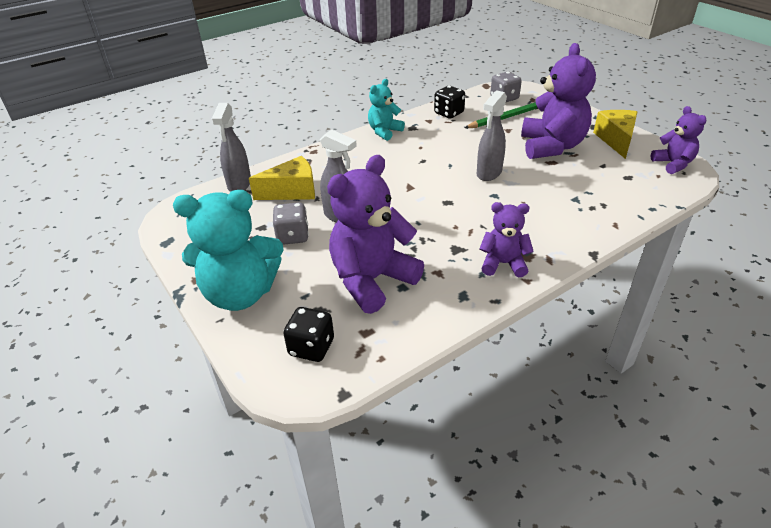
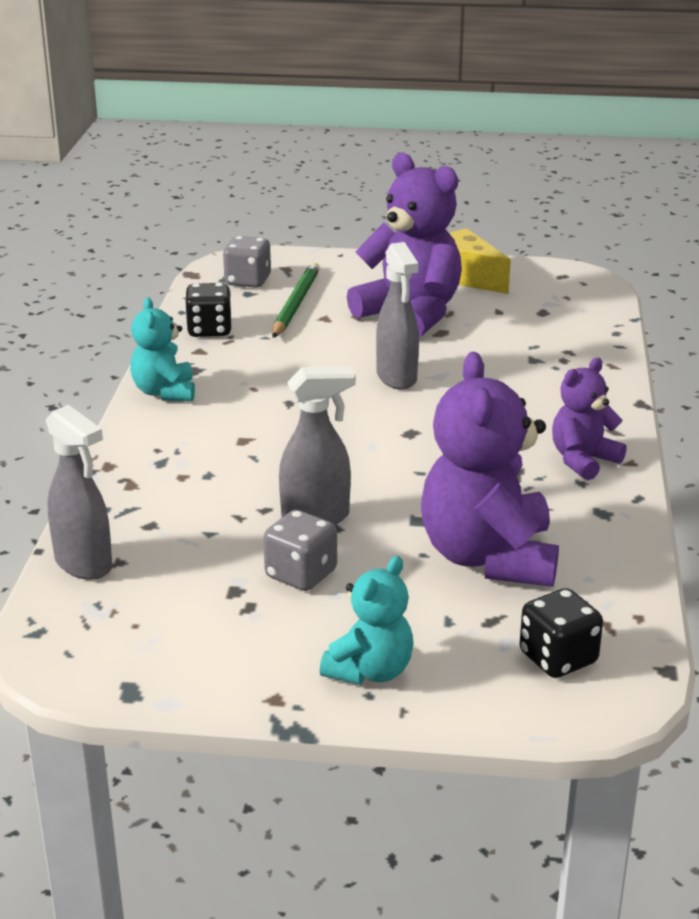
camera: 50 degrees left, 10 degrees down
turquoise teddy bear [173,190,283,311] -> turquoise teddy bear [320,556,414,685], size x0.55
yellow cheese [249,156,315,200] -> none
purple teddy bear [651,106,707,174] -> none

